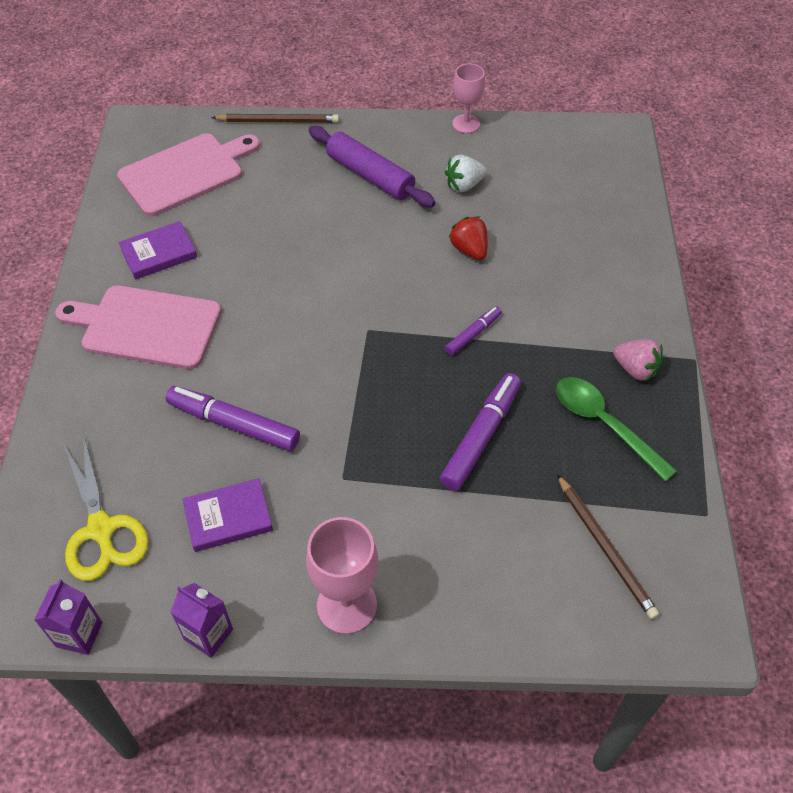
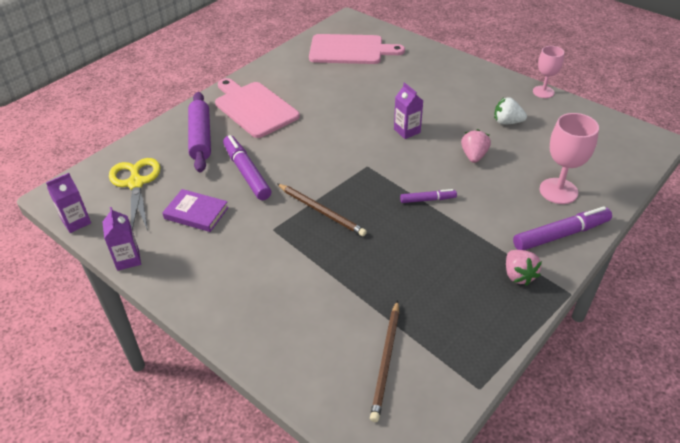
camera: 40 degrees right, 10 degrees down
yellow scissors [63,434,149,581] -> yellow scissors turned 150 degrees clockwise [109,158,161,231]
purple book [118,221,197,280] -> none
brown pencil [211,114,339,123] -> brown pencil moved to [277,184,367,236]
pink goblet [306,517,378,634] -> pink goblet moved to [540,113,599,204]
purple rolling pin [309,126,436,207] -> purple rolling pin moved to [188,92,211,172]
purple marker [440,373,521,491] -> purple marker moved to [513,206,612,250]
red strawberry [449,216,488,260] -> pink strawberry [461,129,491,163]
green spoon [556,377,677,482] -> none
none -> purple carton [394,82,423,139]

